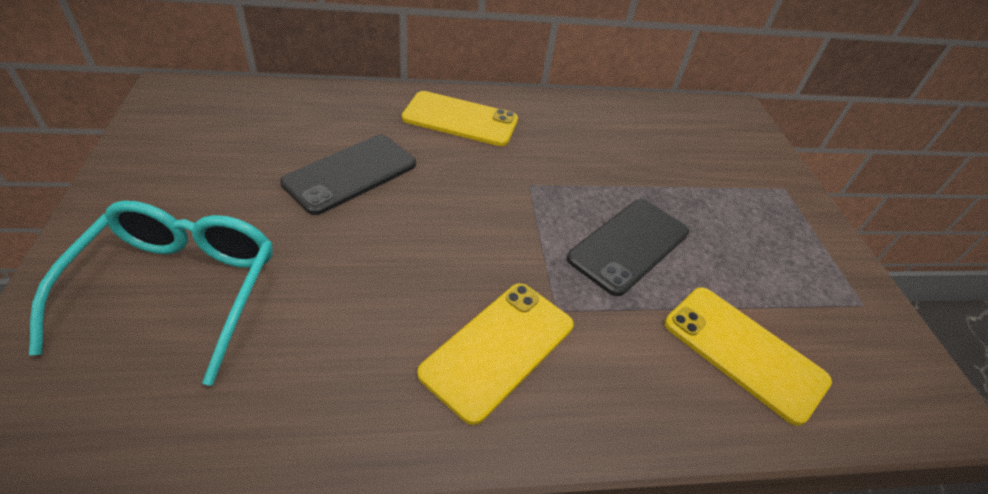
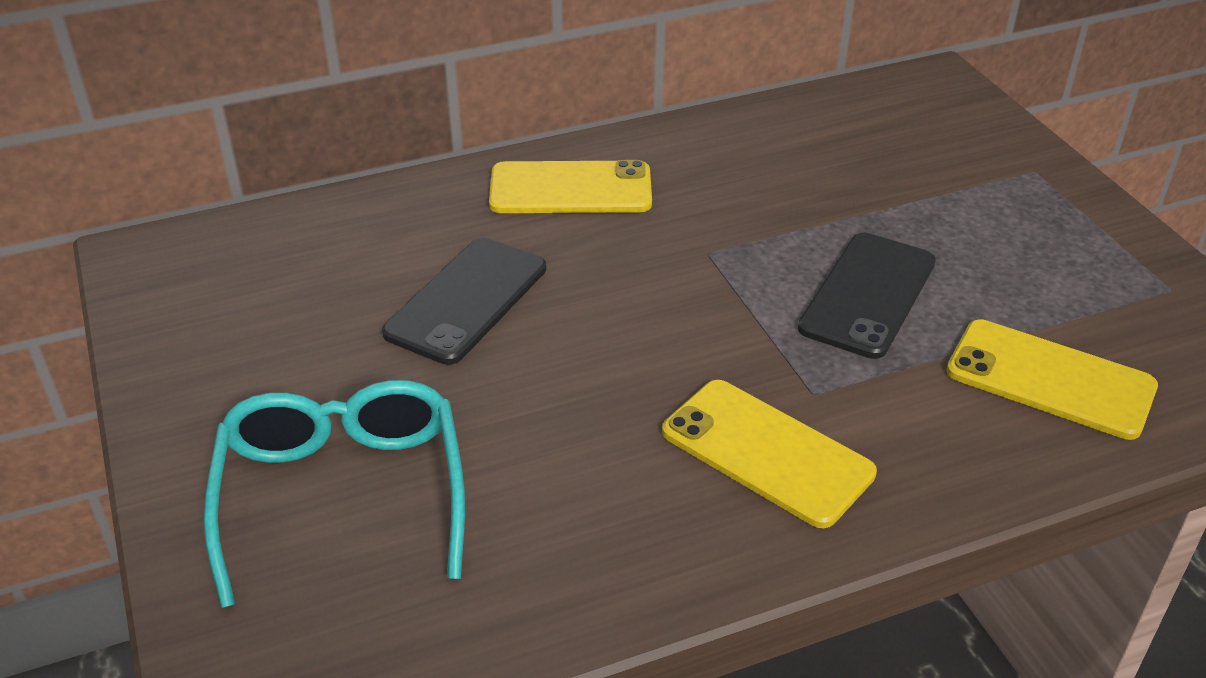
camera: 10 degrees left, 5 degrees down
yellow phone [417,283,574,425] -> yellow phone turned 75 degrees counterclockwise [662,380,877,528]

